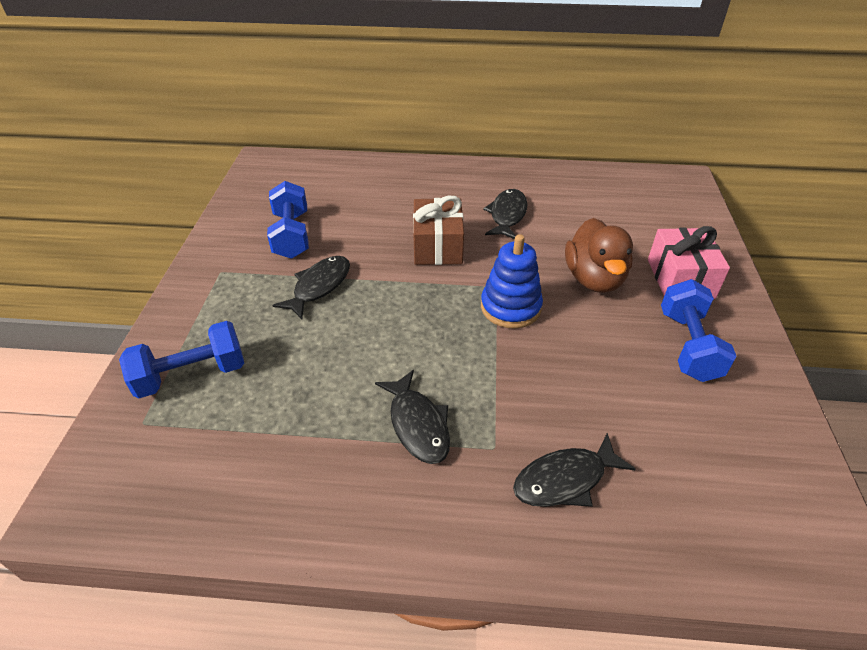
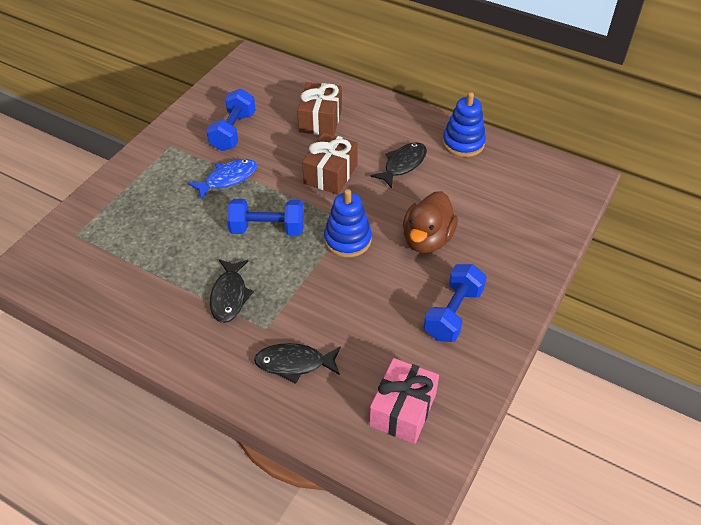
camera: 25 degrees right, 5 degrees up
blue dumbbell [119,321,244,398] -> blue dumbbell moved to [227,199,304,235]
black fish [272,256,350,319] -> blue fish [188,159,257,200]
pink gift [648,226,730,299] -> pink gift moved to [369,358,439,444]
none -> brown gift [297,82,342,135]
none -> blue stacking toy [443,92,486,157]

